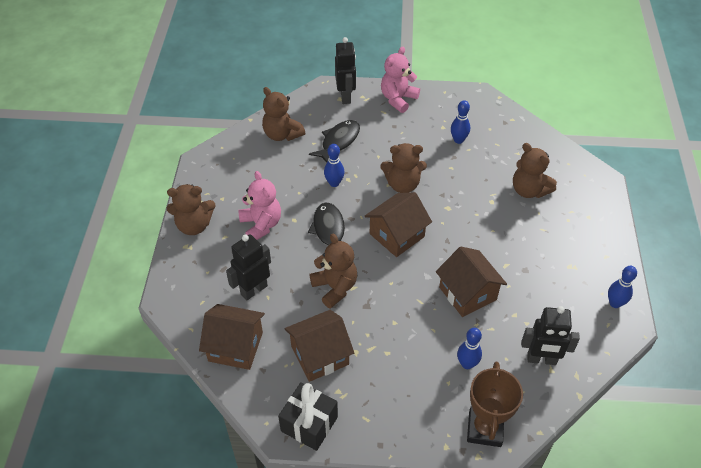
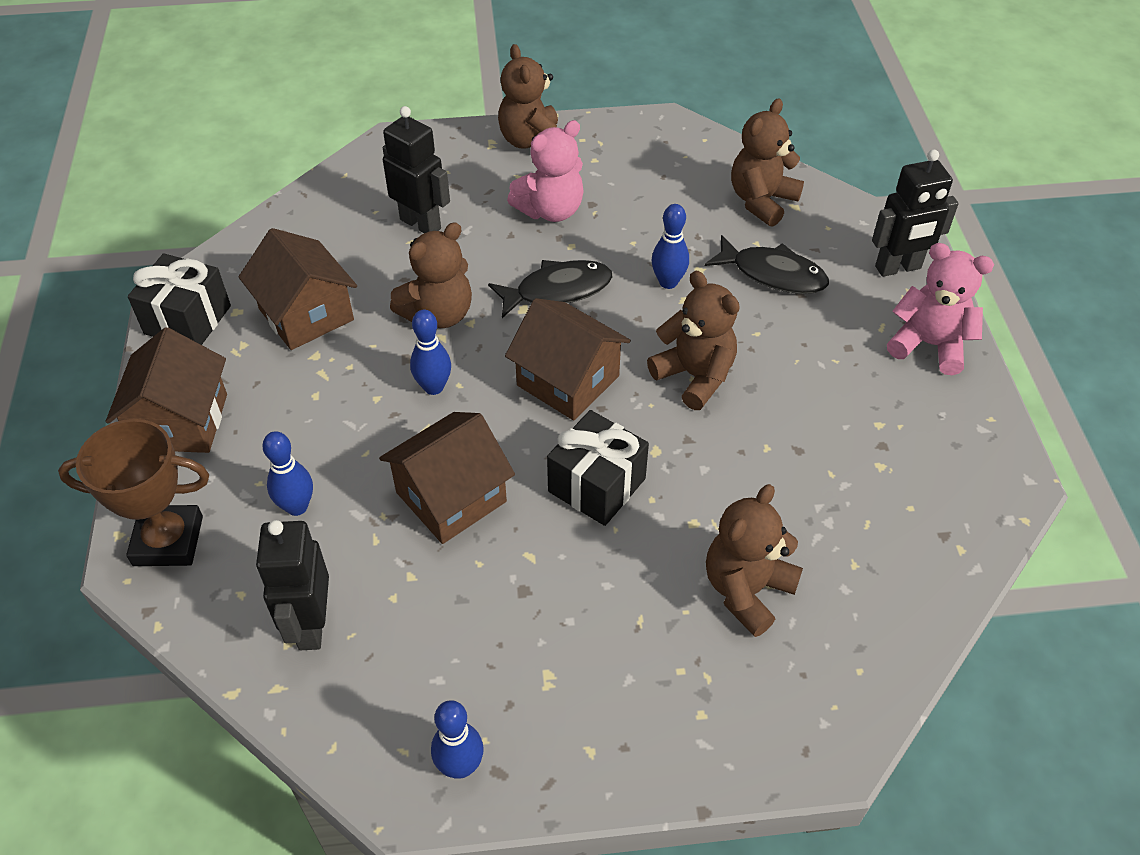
camera: 80 degrees right, 0 degrees up
brown house [199,304,265,370] -> brown house moved to [106,327,227,453]
brown teddy bear [381,143,427,193] -> brown teddy bear turned 150 degrees clockwise [647,271,740,410]
blue bowling pin [451,100,470,144] -> blue bowling pin moved to [410,310,451,395]
none -> black gift [547,410,649,526]

